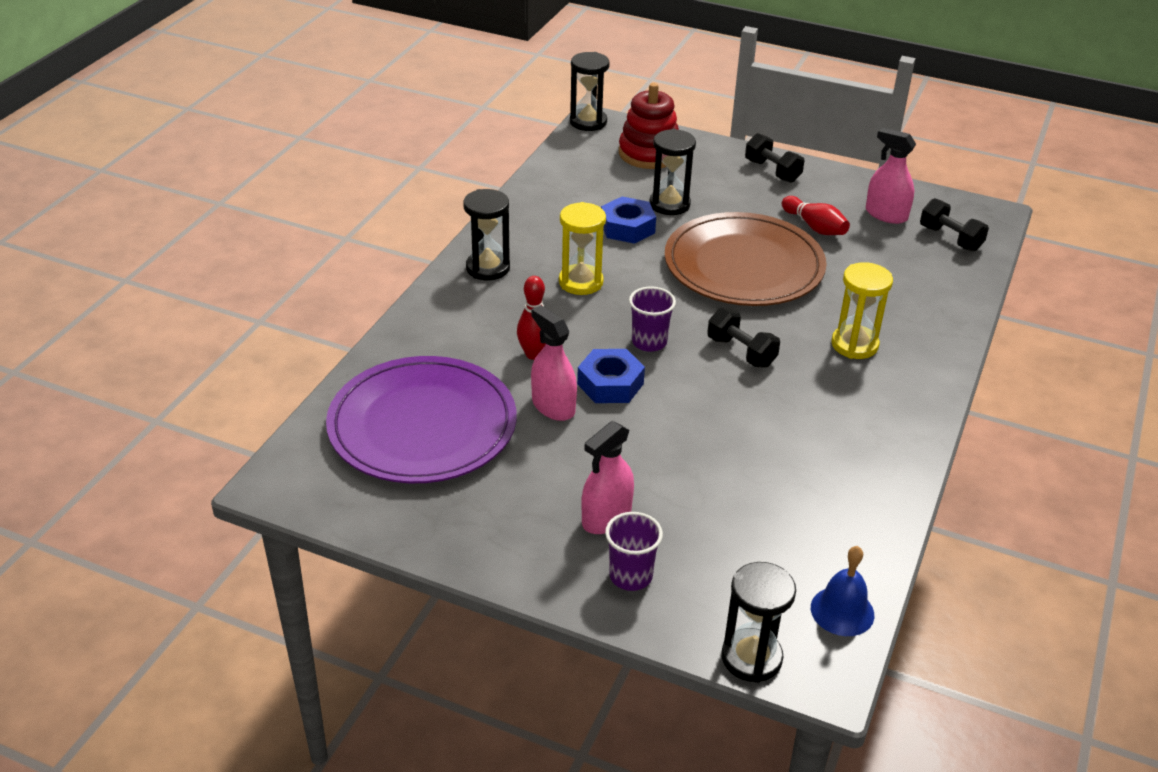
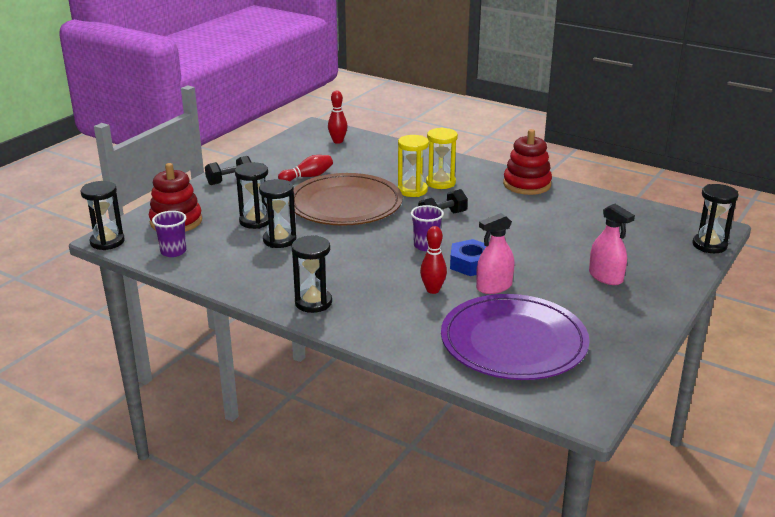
camera: 80 degrees left, 10 degrees down
yellow hourglass [559,202,606,295] -> yellow hourglass moved to [398,135,429,197]
blue nut [601,197,656,244] -> black hourglass [259,179,296,248]
purple cup [605,512,663,591] -> purple cup moved to [152,211,186,257]
blue bell [811,546,874,636] -> none
pink spray bottle [866,128,916,224] -> none
black dumbbell [920,198,989,252] -> red bowling pin [328,91,348,144]
none -> red stacking toy [503,129,552,195]

